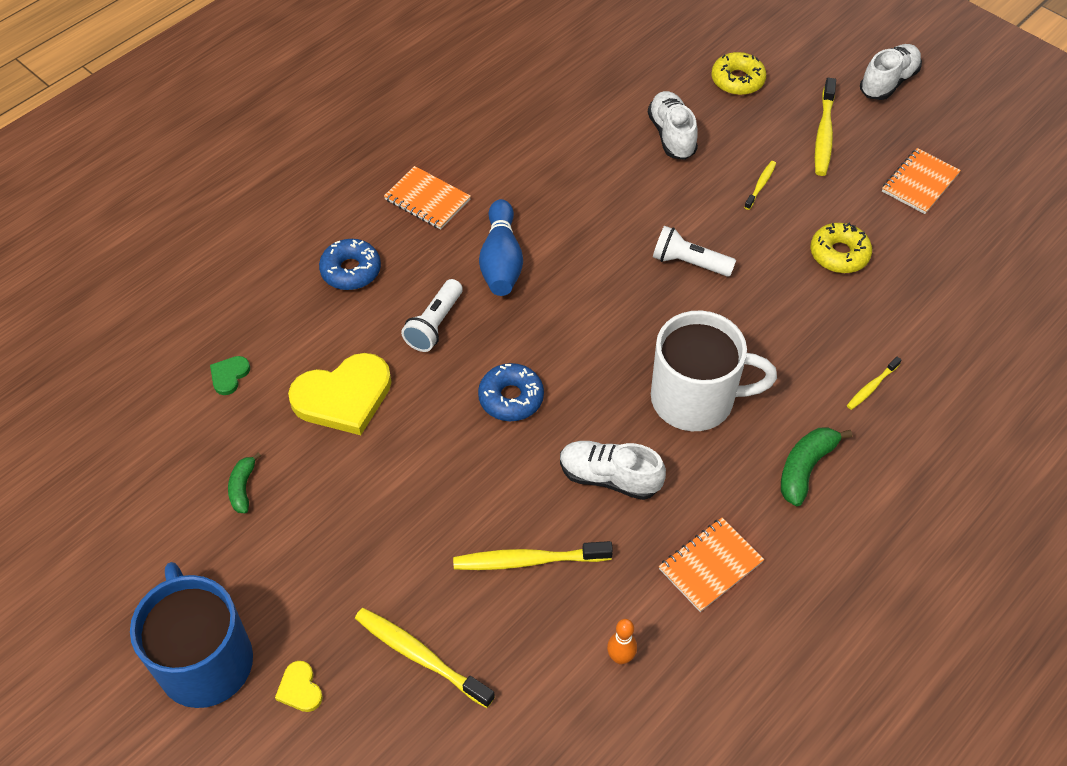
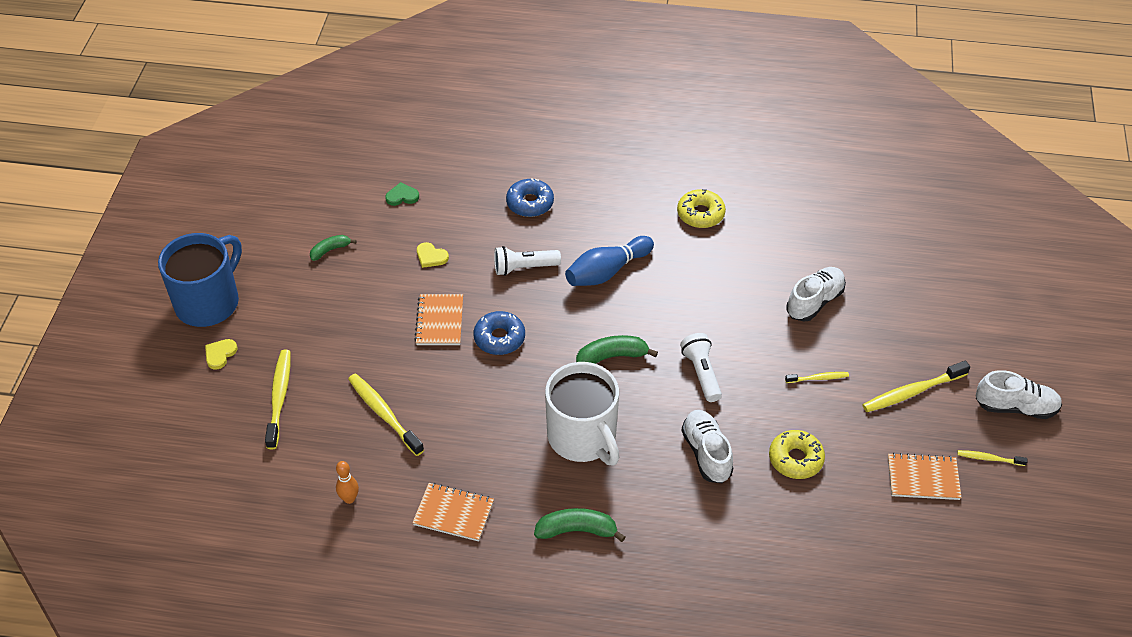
camera: 55 degrees right, 5 degrees down
yellow heart [288,353,391,435] -> yellow heart [417,242,449,268], size x0.45
orange notebook [384,166,471,230] -> orange notebook moved to [414,294,463,345]
white shoe [560,441,666,500] -> white shoe moved to [681,410,733,483]
yellow donut [711,52,766,95] -> yellow donut moved to [677,189,726,228]
yellow toothbrush [847,357,901,410] -> yellow toothbrush moved to [957,450,1028,466]
none -> green banana [576,335,658,364]

